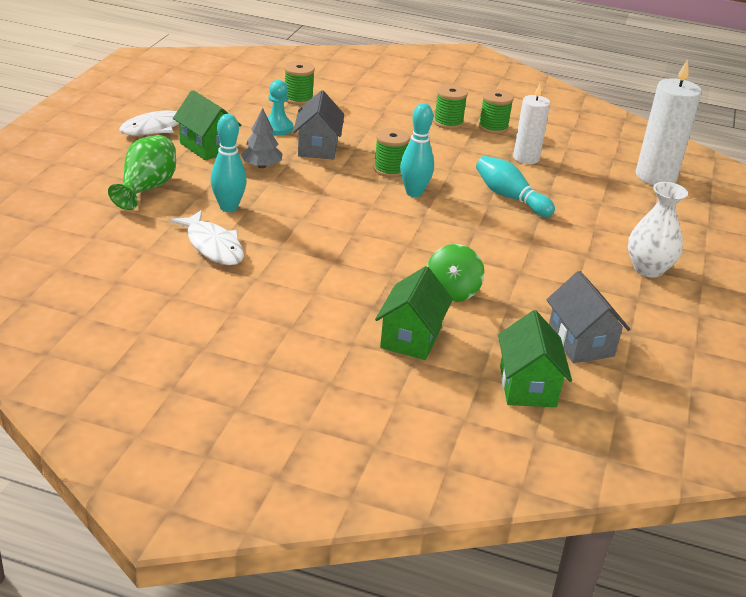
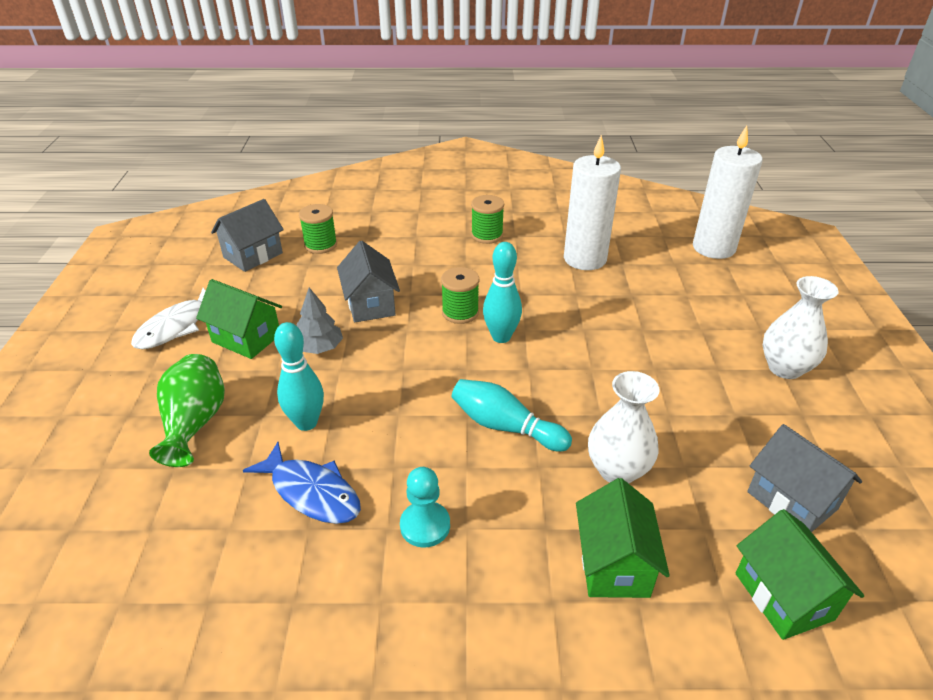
camera: 15 degrees left, 5 degrees up
white fish [169,210,244,265] -> blue fish [243,442,361,524]
turquoise pawn [268,80,293,135] -> turquoise pawn moved to [400,467,450,548]
green spinning top [427,244,485,302] -> white vase [588,371,659,484]
turquoise bowling pin [476,156,555,217] -> turquoise bowling pin moved to [452,379,572,452]
green spool [479,89,514,134] -> none
white candle [513,84,550,164] -> white candle [564,135,621,270], size x1.53
none -> grey house [211,199,284,272]

